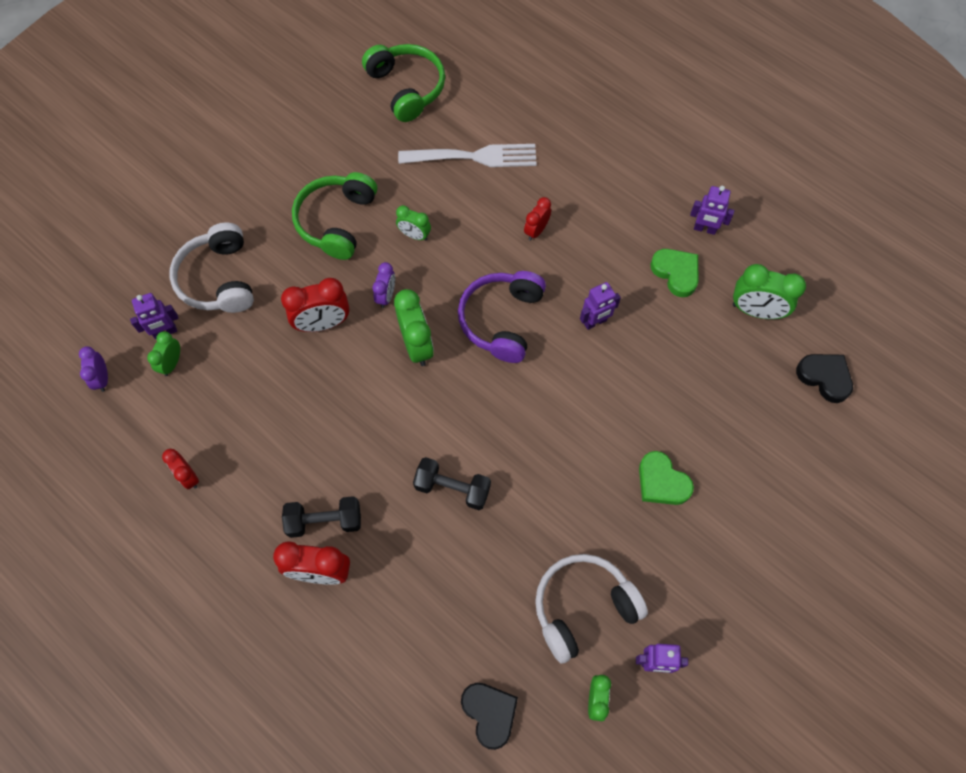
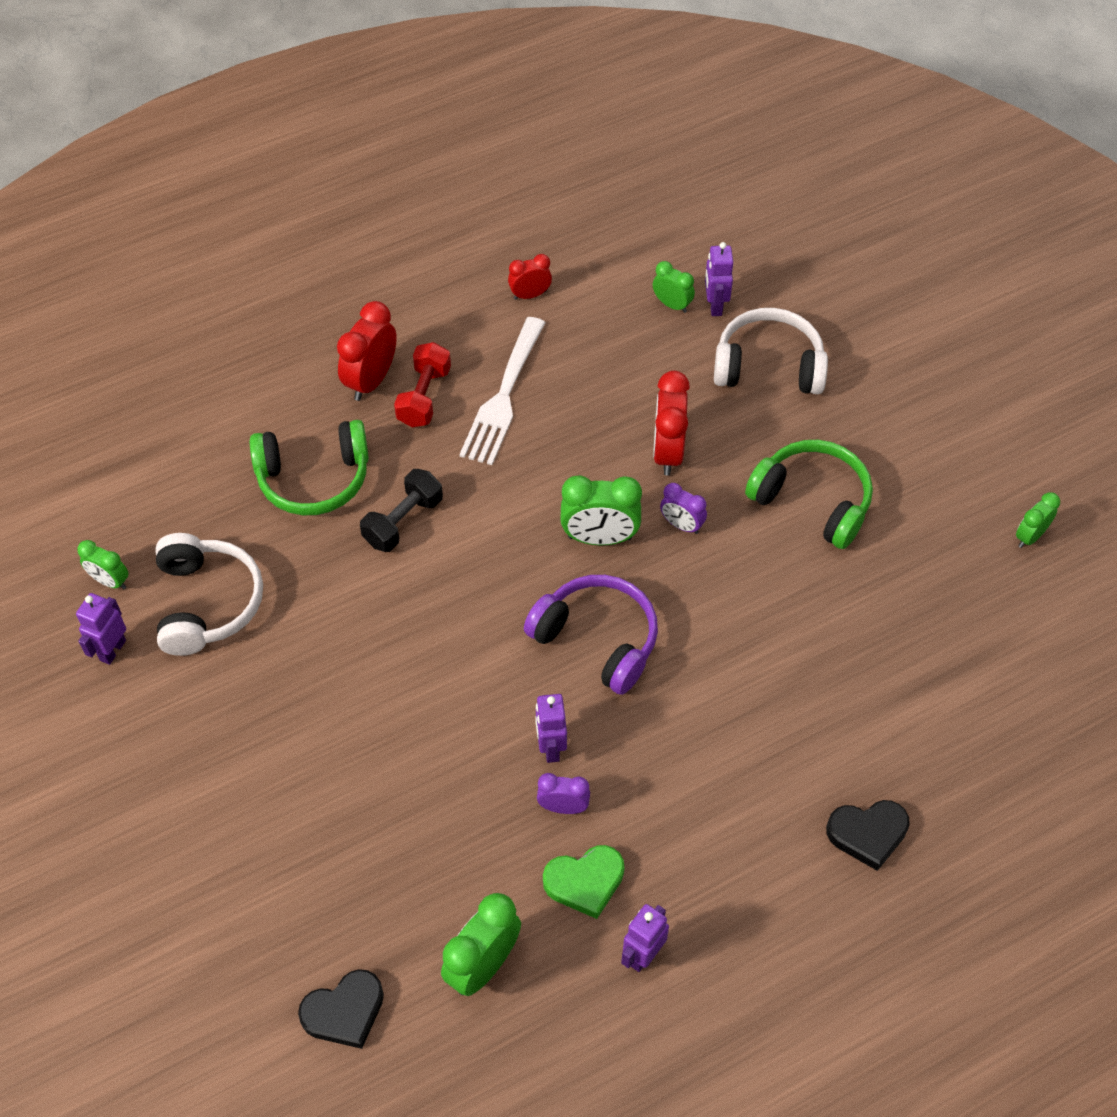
camera: 110 degrees right, 10 degrees down
purple clock [79,346,108,392] -> purple clock moved to [537,773,590,814]
black dumbbell [282,496,361,538] -> red dumbbell [394,342,451,427]
green headphones [362,44,445,122] -> green headphones moved to [250,420,369,515]
green clock [396,205,431,241] -> green clock moved to [1016,492,1060,548]
white fork [398,144,537,167] -> white fork moved to [459,317,546,465]
black heart [461,683,518,750] -> black heart moved to [826,800,910,871]
red clock [524,197,551,241] -> none
green heart [639,451,694,505] -> none

